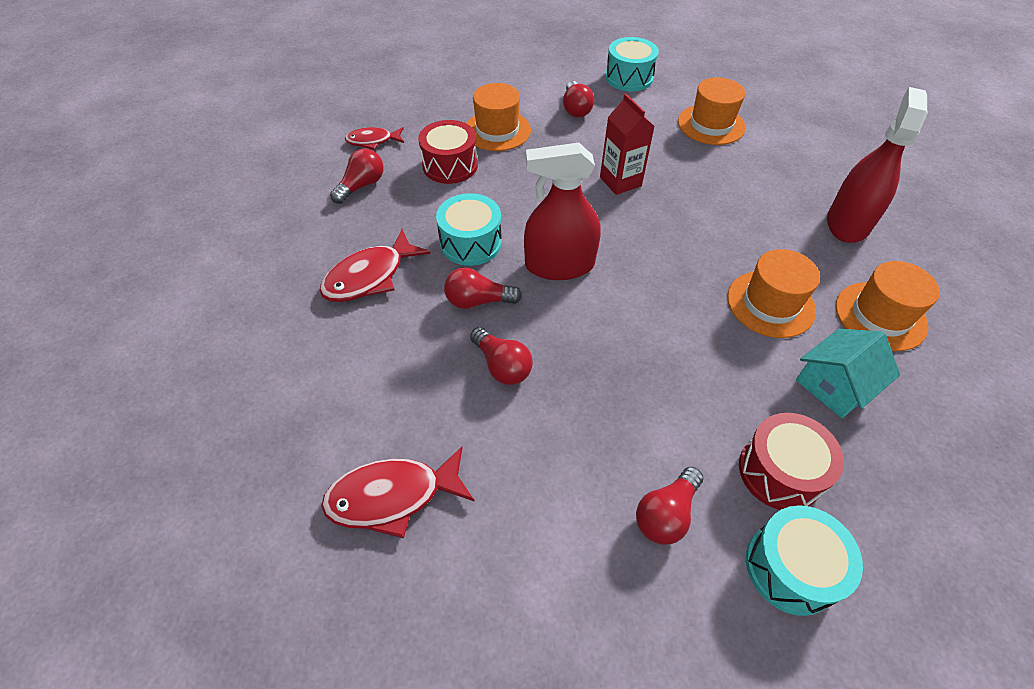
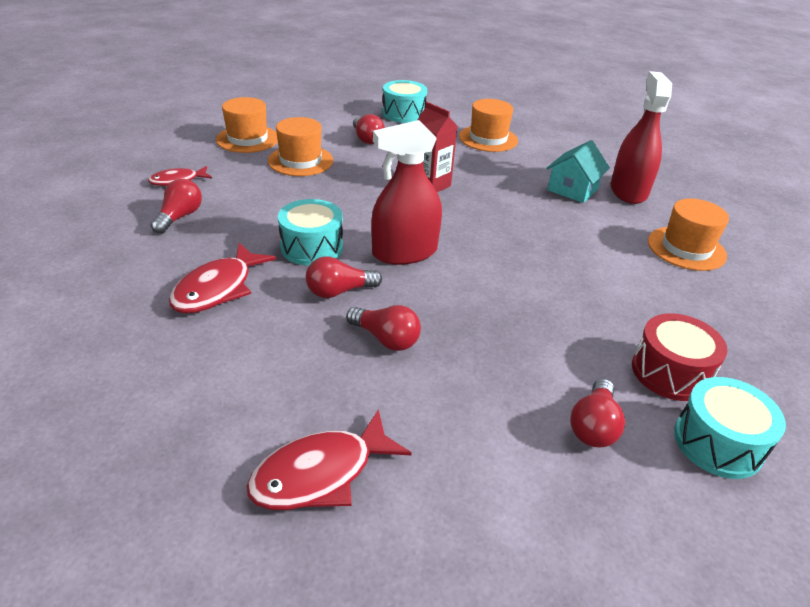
camera: 20 degrees left, 15 degrees down
red drum [418,120,478,184] -> none
orange hat [727,249,820,338] -> orange hat moved to [216,97,278,153]
turquoise house [796,329,900,418] -> turquoise house moved to [546,140,610,203]

